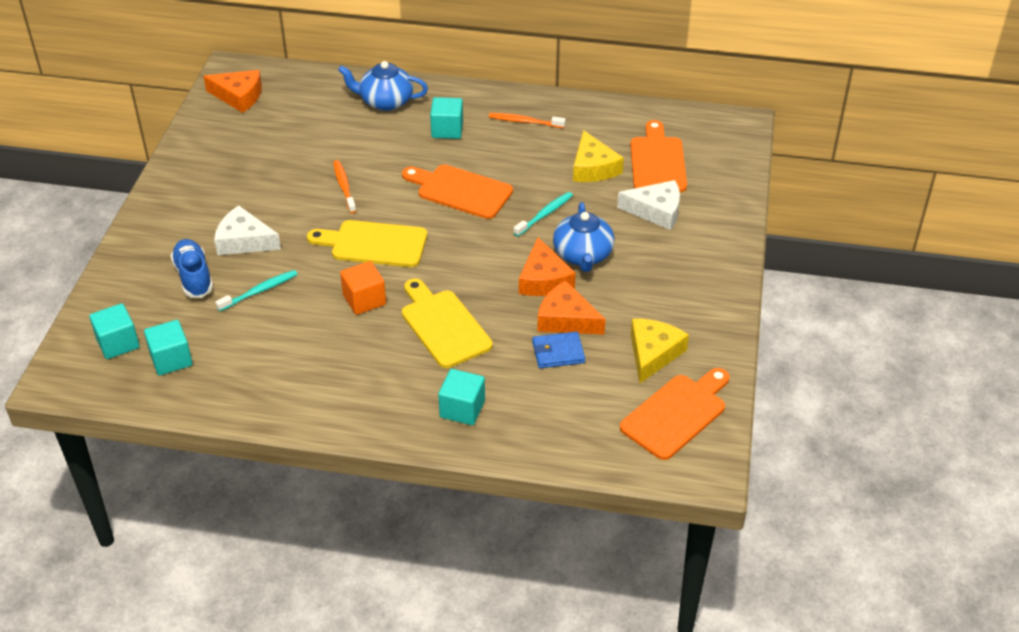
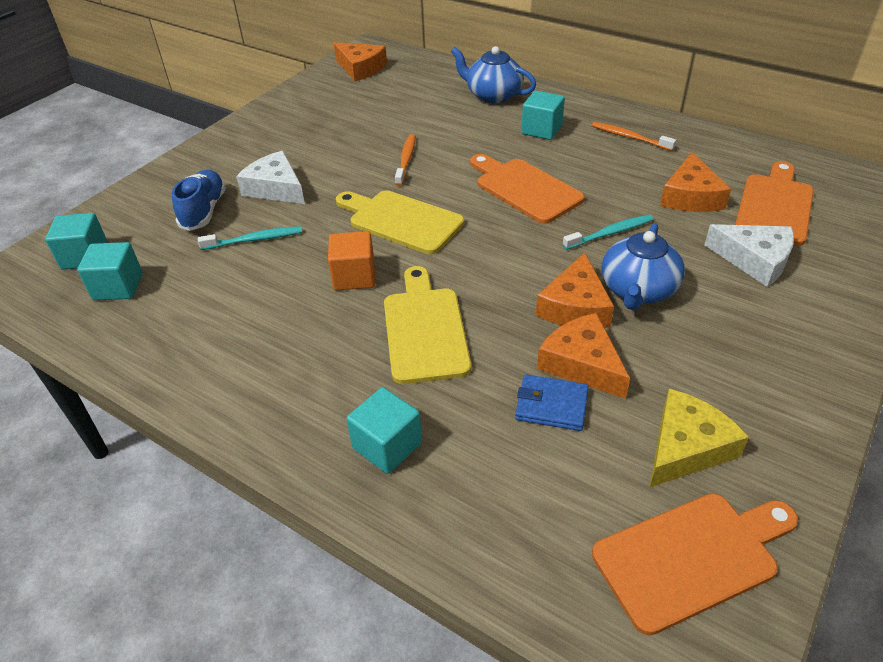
camera: 25 degrees right, 0 degrees up
yellow cheese [573,130,624,182] -> orange cheese [660,152,731,212]

